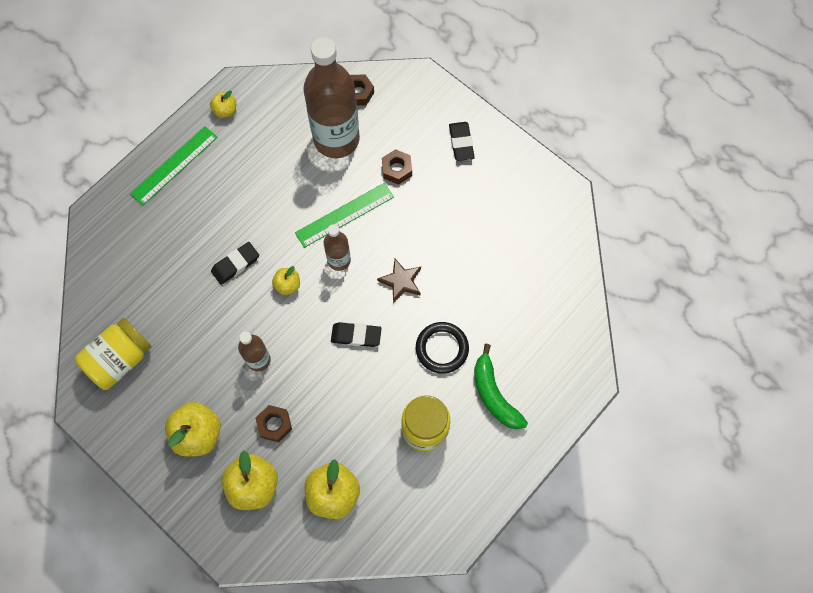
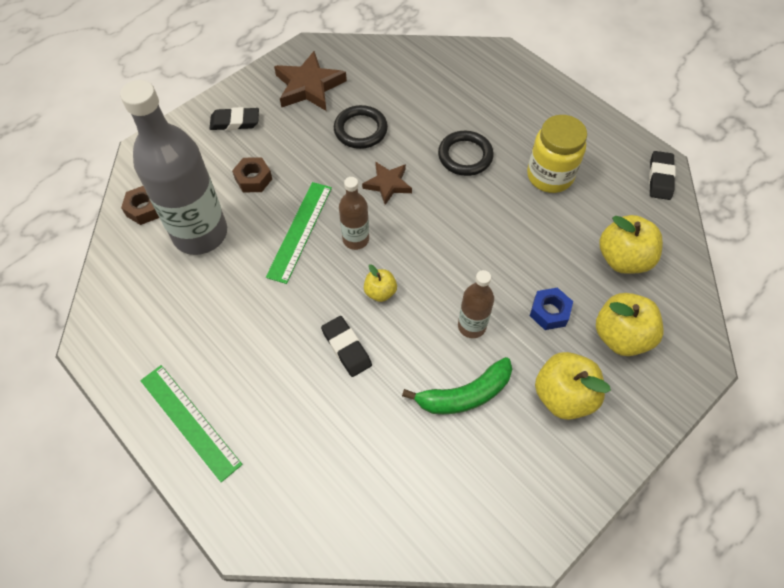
camera: 85 degrees left, 10 degrees down
yellow jar [75,318,152,390] -> none
yellow apple [210,91,236,118] -> none
brown nut [255,405,292,442] -> blue nut [530,287,573,330]
green ruler [295,183,394,248] -> green ruler turned 45 degrees clockwise [266,182,332,284]
brown bottle [303,38,360,158] -> grey bottle [120,80,227,255]
black eraser [331,322,382,347] -> black eraser moved to [649,151,676,200]
green banana [474,344,528,430] -> green banana moved to [402,357,512,414]
none -> brown star [274,51,347,111]
none -> black ring [334,105,388,149]

